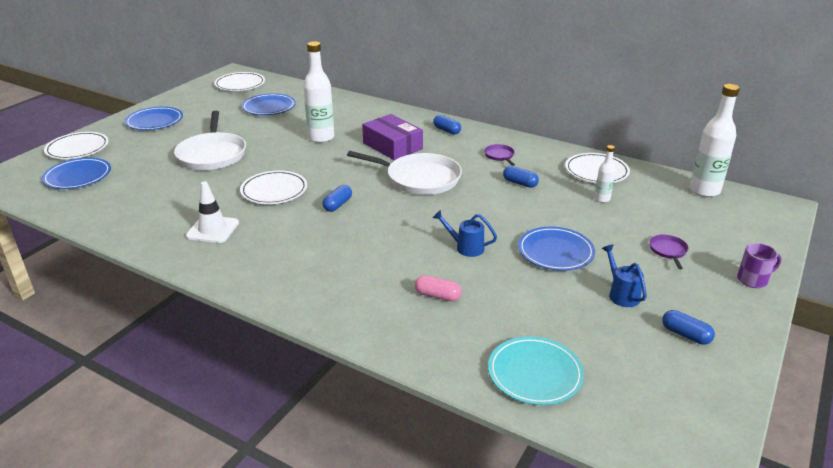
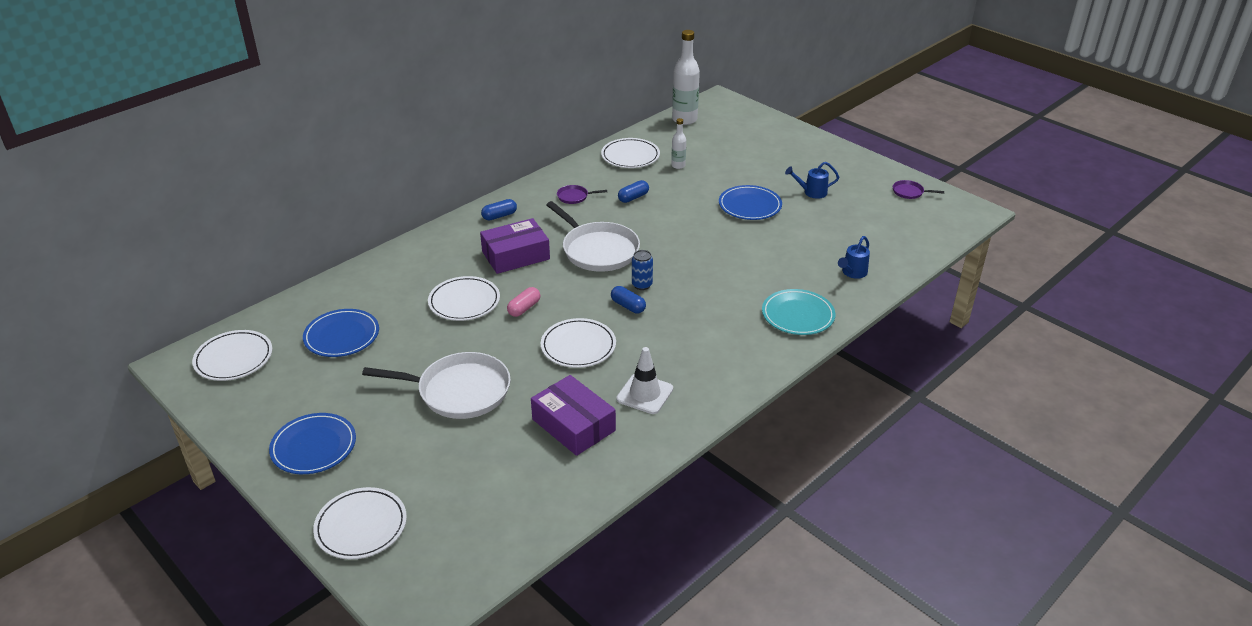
camera: 75 degrees left, 5 degrees up
blue plate [42,158,111,189] -> none
white bottle [303,41,334,143] -> white plate [428,276,500,321]
white pan [347,151,462,195] -> white pan turned 105 degrees clockwise [546,201,640,272]
pink capsule [415,275,462,301] -> pink capsule moved to [507,287,540,317]
blue watering can [433,210,497,257] -> blue watering can moved to [838,236,870,279]
turquoise plate [488,336,584,405] -> turquoise plate moved to [762,289,835,335]
purple pan [649,235,689,269] -> purple pan moved to [893,180,944,199]
blue capsule [662,310,715,345] -> none
purple mug [737,243,782,288] -> none
none -> purple box [531,375,616,456]
none -> blue can [632,250,653,290]

